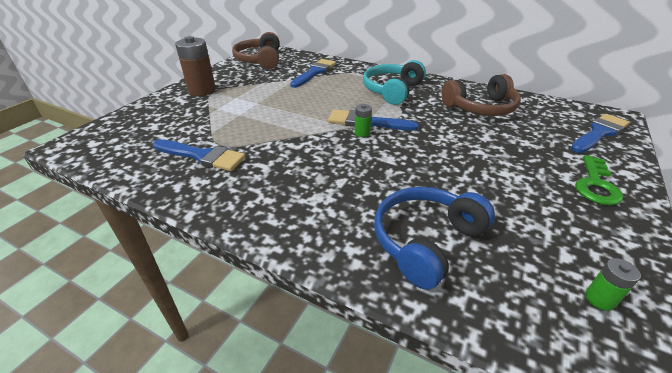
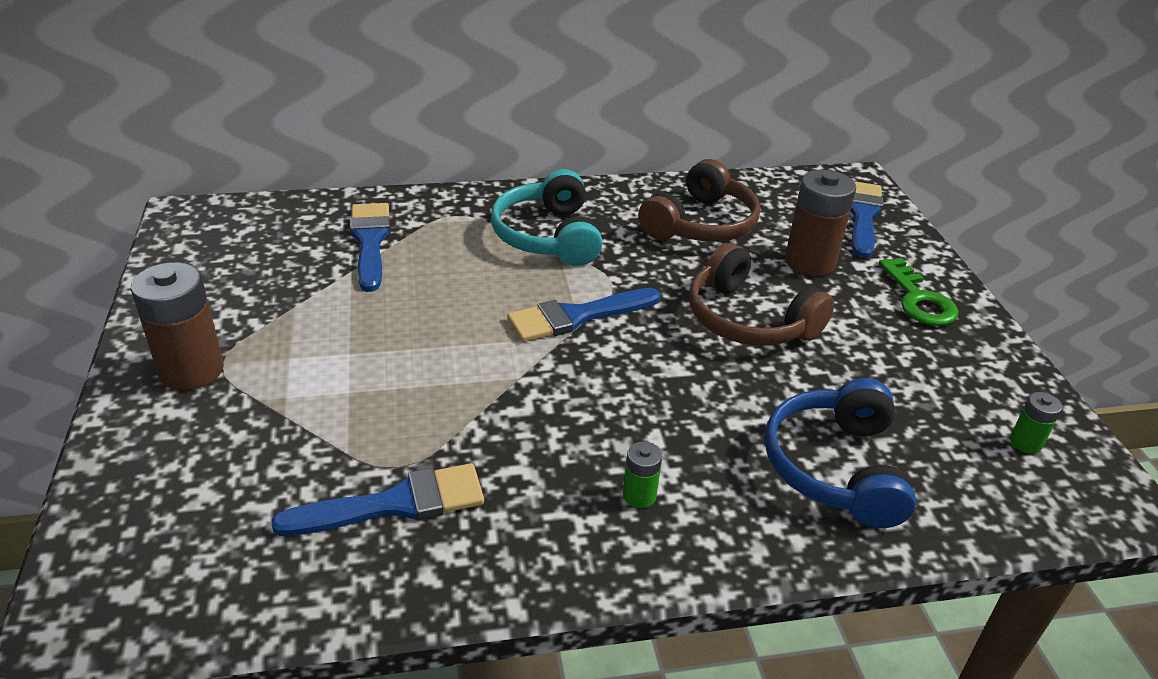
camera: 40 degrees left, 0 degrees up
brown headphones [232,32,280,69] -> brown headphones moved to [689,243,834,346]
green battery [355,104,372,137] -> green battery moved to [623,441,662,508]
none -> brown battery [785,170,856,276]

